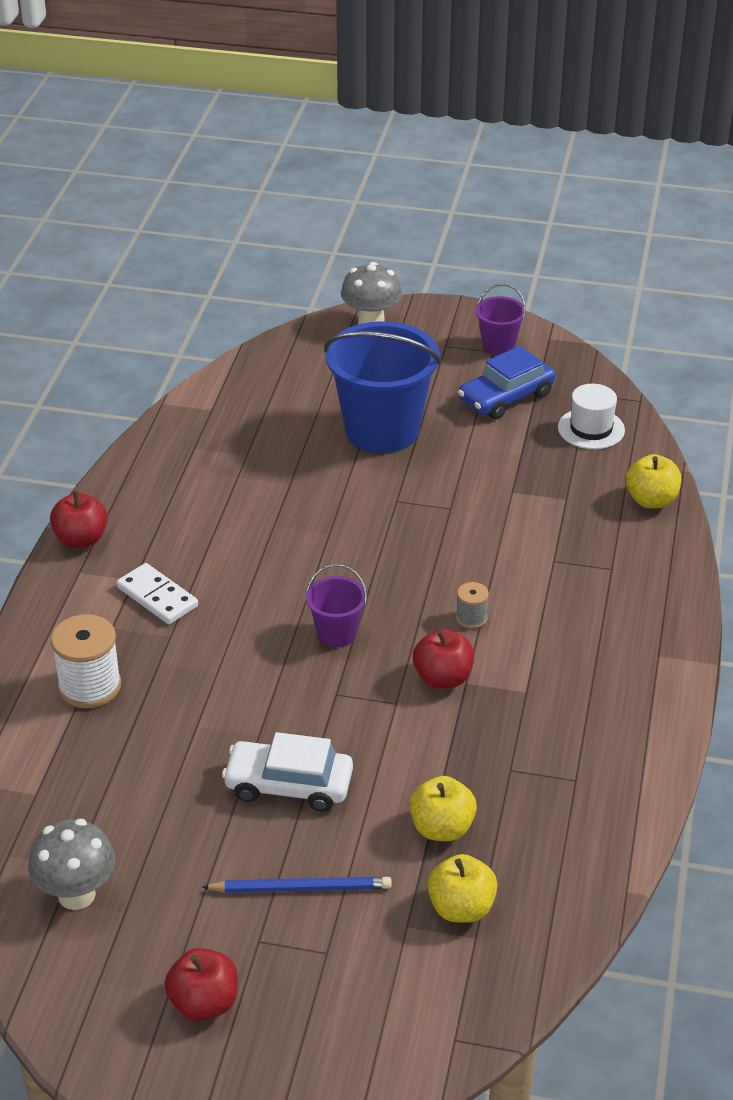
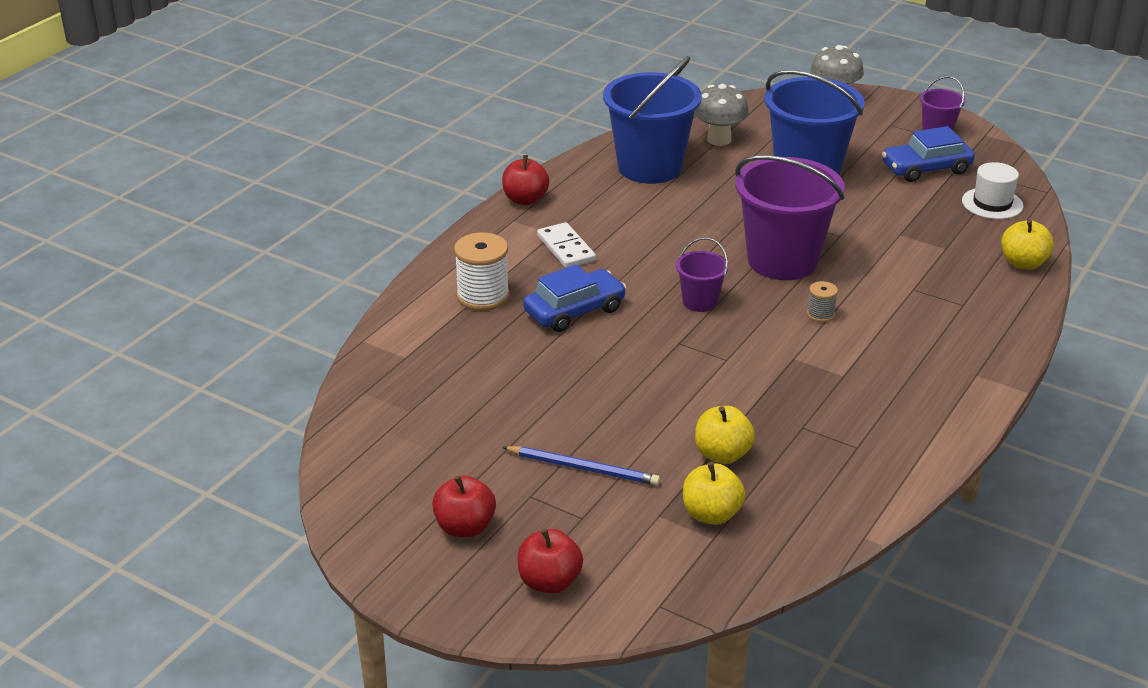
camera: 20 degrees right, 5 degrees down
grey mushroom [28,819,115,910] -> grey mushroom moved to [694,84,749,146]
white car [222,732,353,812] -> none
red apple [413,629,474,689] -> red apple moved to [518,529,583,594]
none -> blue car [523,265,626,332]
none -> blue bucket [603,56,702,184]
none -> purple bucket [735,155,845,280]

